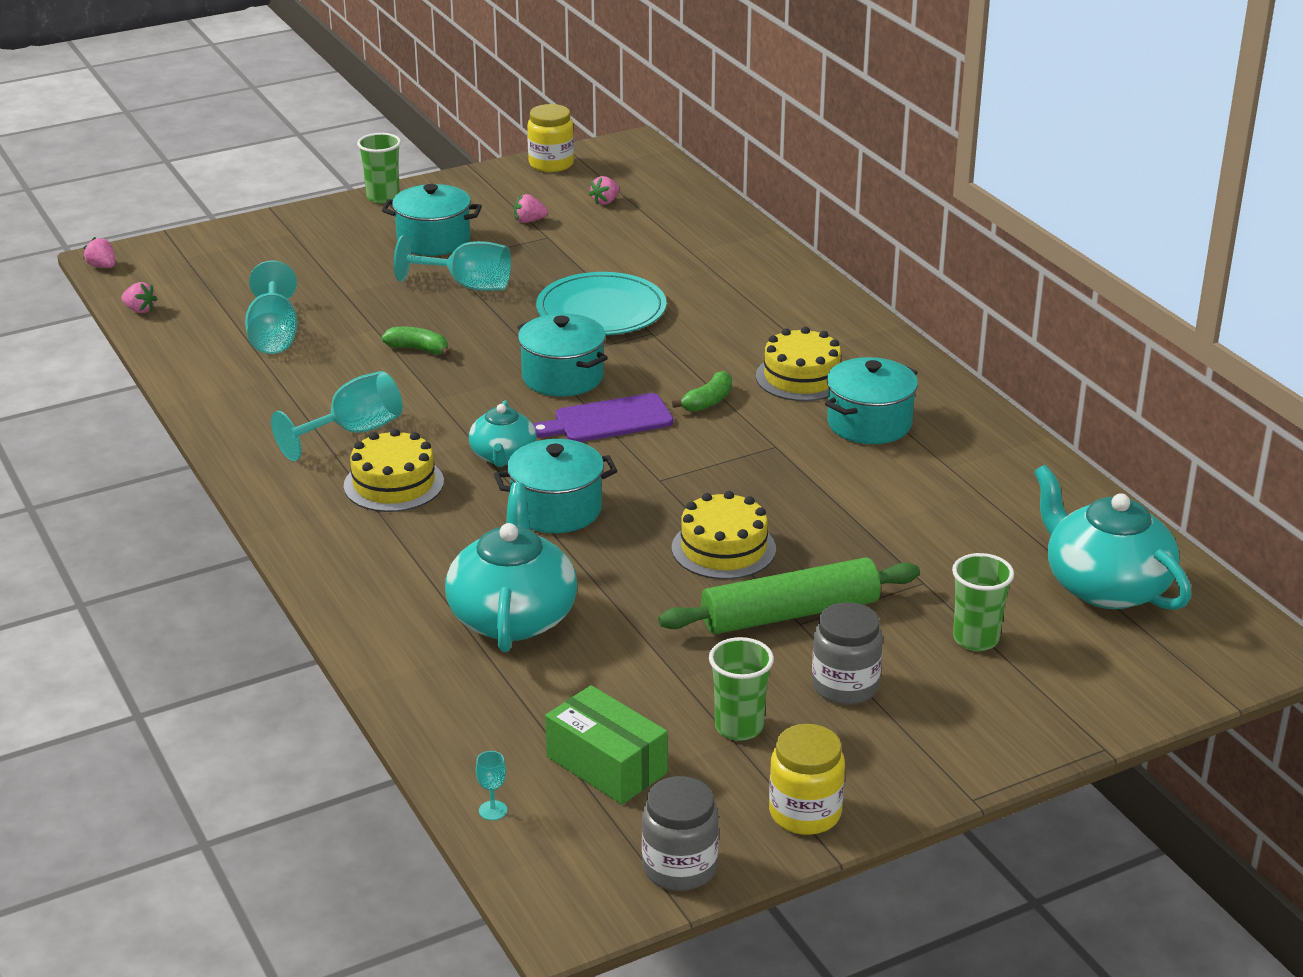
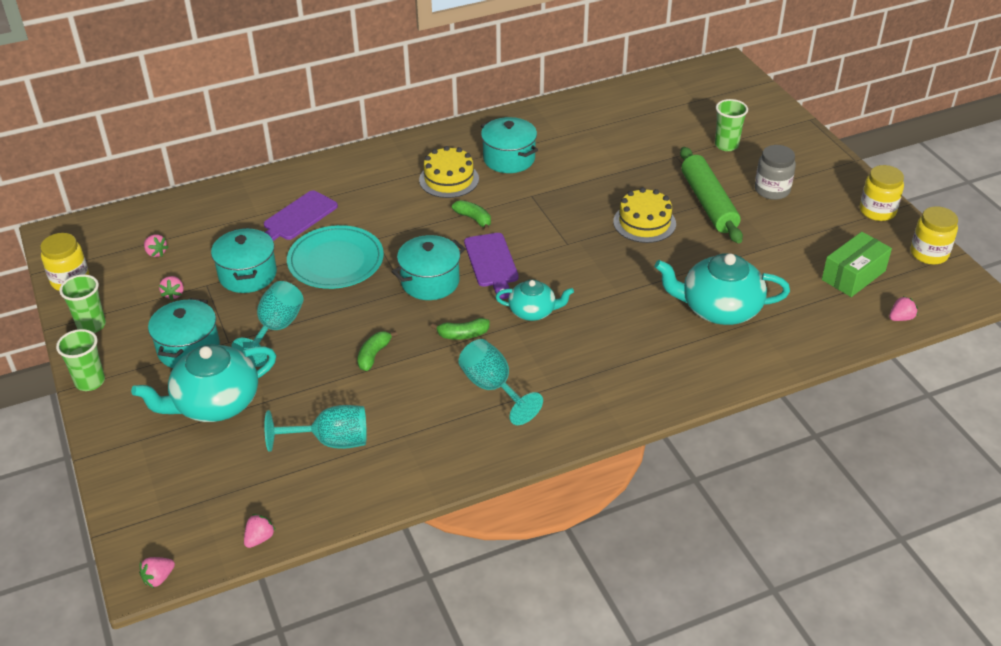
camera: 85 degrees left, 10 degrees up
yellow cake [344,429,444,512] -> none
turquoise goblet [476,751,507,820] -> pink strawberry [889,296,918,321]
turquoise pot [494,439,617,533] -> turquoise pot moved to [211,228,277,293]
grey jar [642,776,719,891] -> yellow jar [910,206,958,265]
green cup [709,637,774,741] -> green cup moved to [59,274,106,333]
turquoise teapot [1034,465,1191,610] -> turquoise teapot moved to [131,344,276,422]
none -> purple cutting board [264,190,338,241]
none -> green banana [431,318,490,340]

